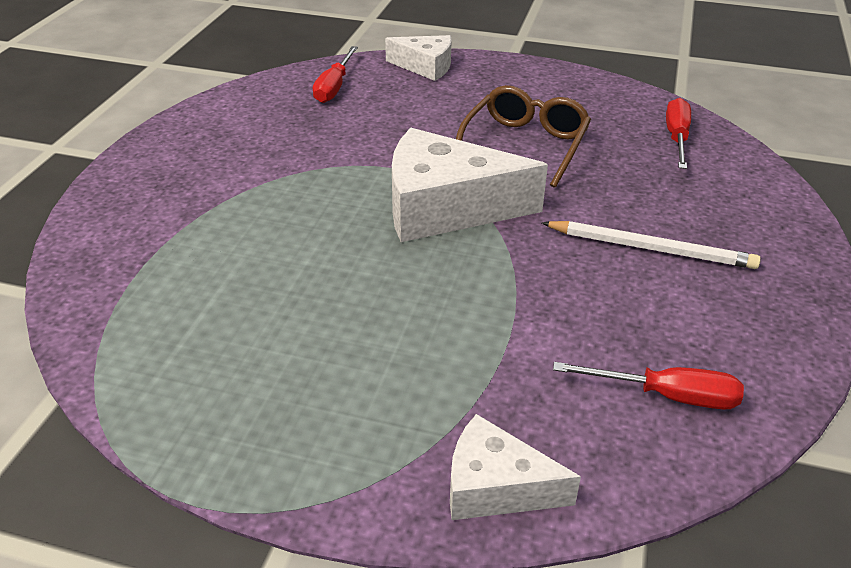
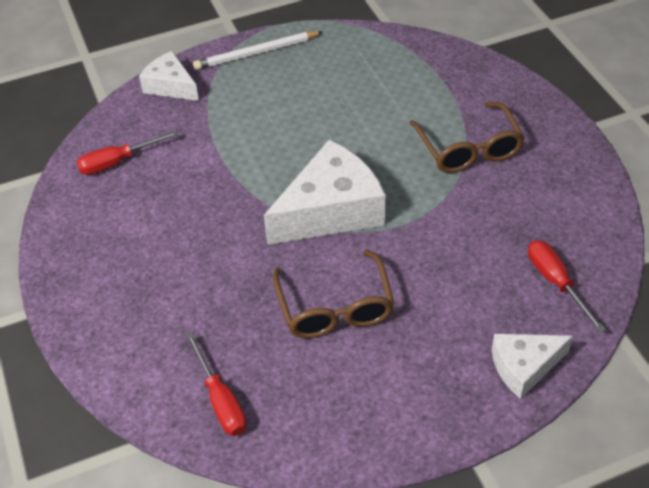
camera: 145 degrees right, 10 degrees up
white cheese [450,414,581,520] -> white cheese turned 120 degrees counterclockwise [139,51,199,101]
white pencil [541,221,761,269] -> white pencil moved to [193,31,322,70]
none -> brown glasses [410,102,525,173]

